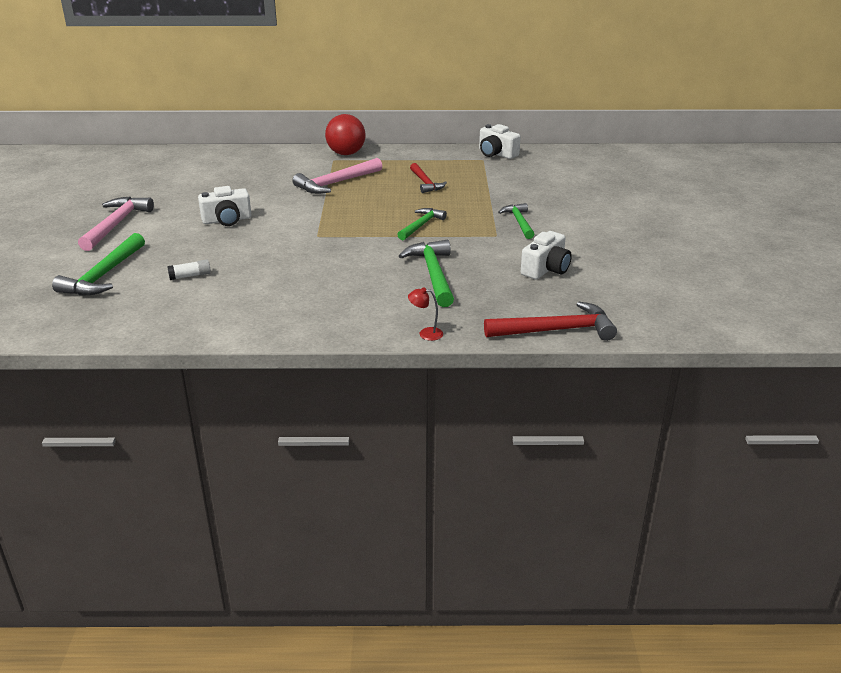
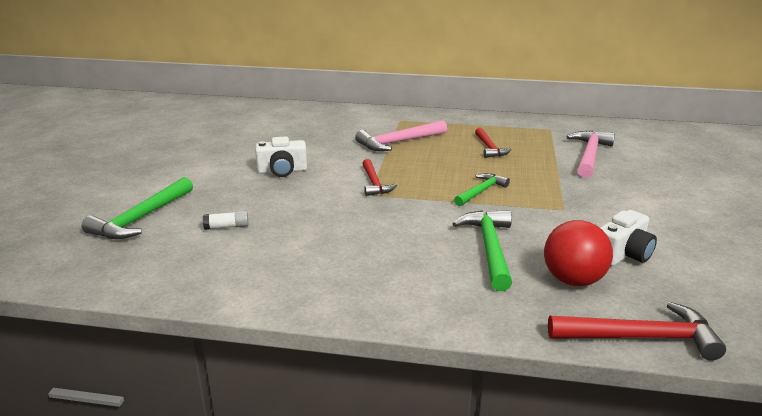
camera: 10 degrees right, 5 degrees down
pink hammer [78,197,154,251] -> pink hammer moved to [567,131,615,178]
red ball [325,114,366,155] -> red ball moved to [544,220,613,286]
red lamp [408,287,443,341] -> none
white camera [479,124,521,159] -> none
green hammer [498,203,534,239] -> none
none -> red hammer [362,159,397,196]

